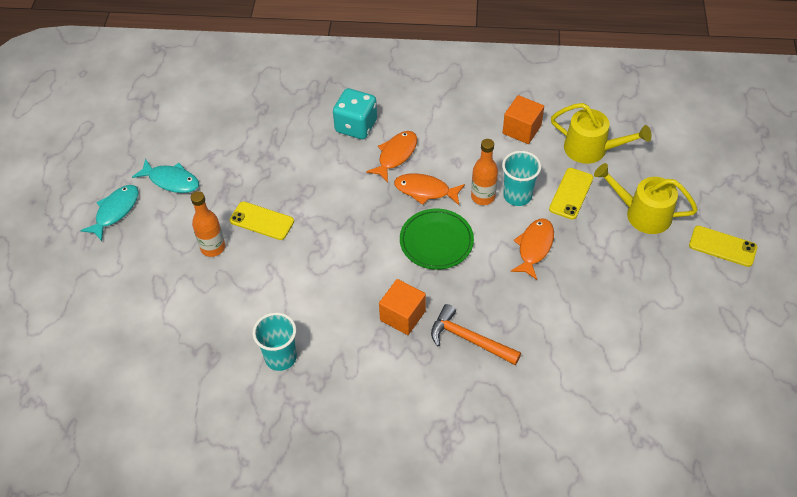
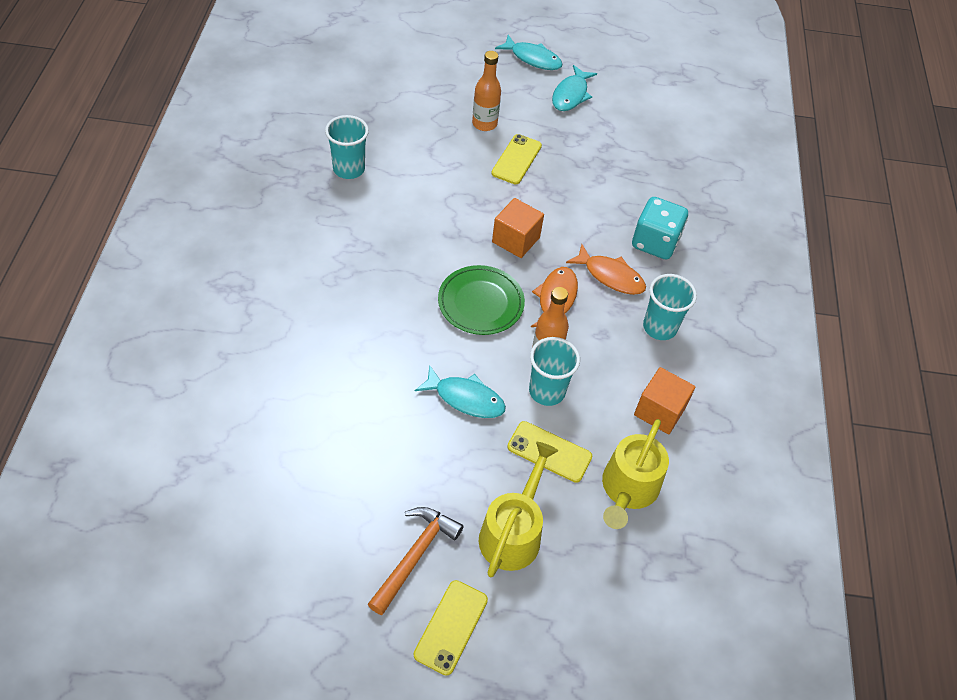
camera: 85 degrees right, 0 degrees up
orange cube [379,279,426,335] -> orange cube moved to [492,198,544,258]
orange hammer [431,304,521,365] -> orange hammer moved to [368,507,464,615]
orange fish [510,219,554,280] -> turquoise fish [415,365,506,418]
none -> turquoise cup [643,274,697,340]

